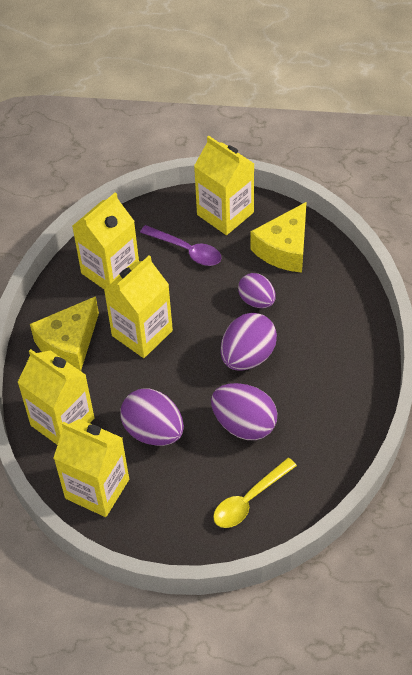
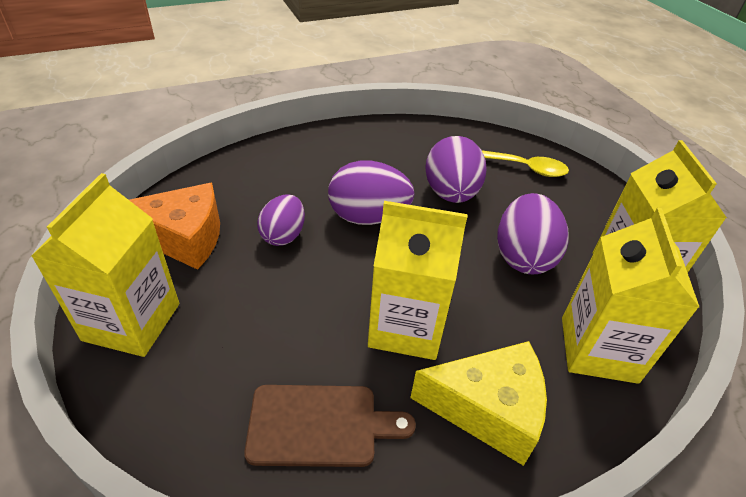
camera: 125 degrees left, 10 degrees down
yellow carton [72,192,139,289] -> brown cutting board [244,385,416,467]
purple spoon [140,225,221,266] -> none
yellow cheese [250,202,307,273] -> orange cheese [129,183,220,270]

